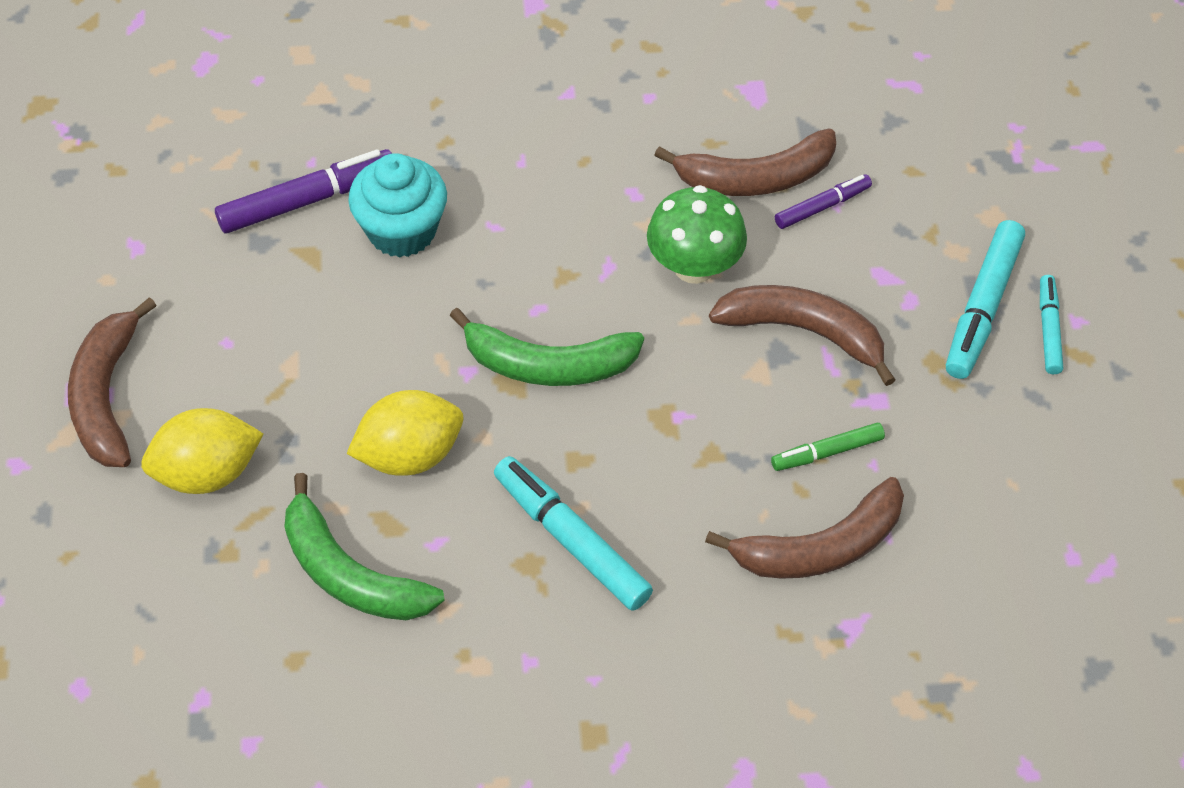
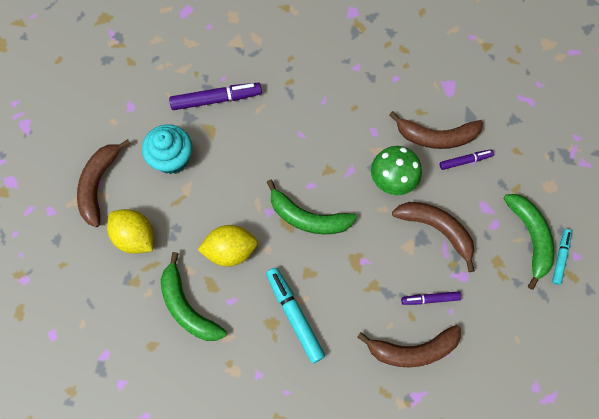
camera: 15 degrees right, 15 degrees up
yellow lemon [141,408,263,494] -> yellow lemon turned 45 degrees clockwise [107,209,154,254]
turquoise cupcake [348,153,447,258] -> turquoise cupcake moved to [142,124,192,174]
green marker [771,423,885,471] -> purple marker [401,291,461,305]
turquoise marker [946,220,1025,379] -> green banana [504,194,554,290]

